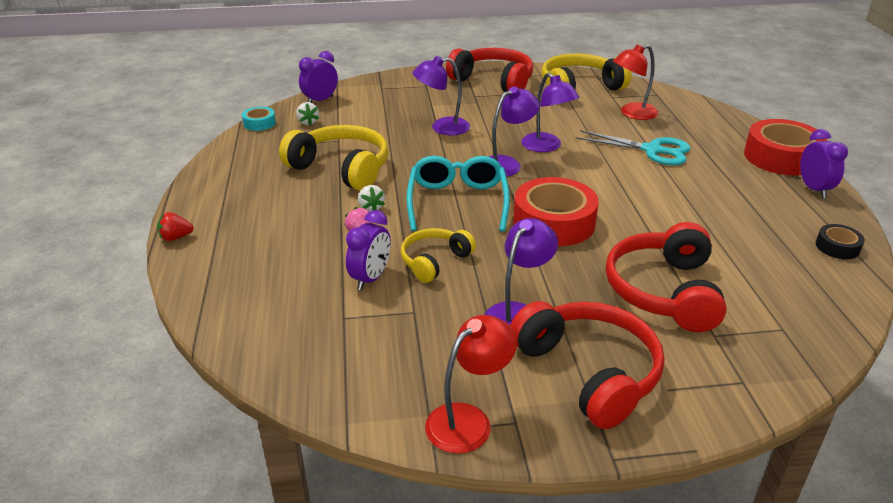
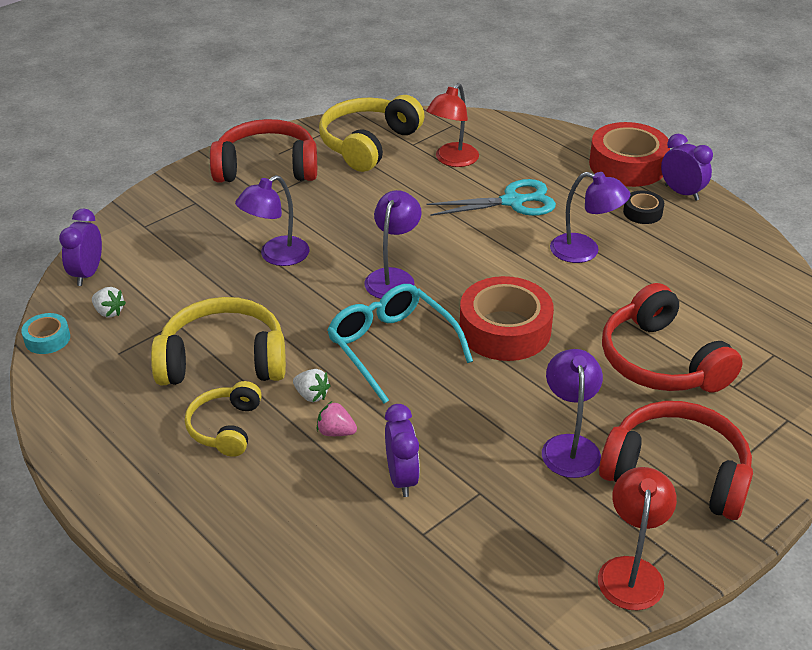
camera: 35 degrees left, 5 degrees up
red strawberry [157,212,194,241] -> none
yellow headphones [400,228,476,283] -> yellow headphones moved to [185,381,262,457]
purple lamp [521,73,579,152] -> purple lamp moved to [550,172,630,263]
black tape [816,224,865,259] -> black tape moved to [623,191,664,224]

